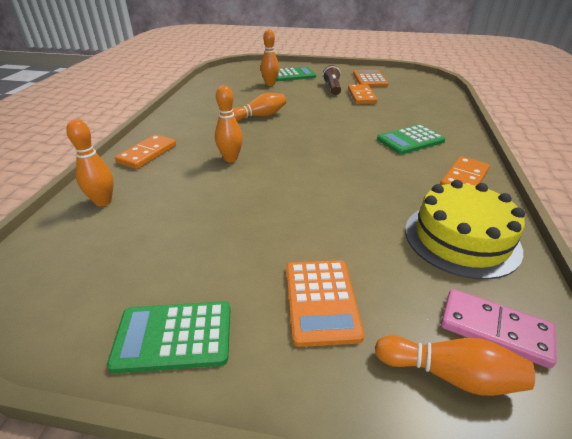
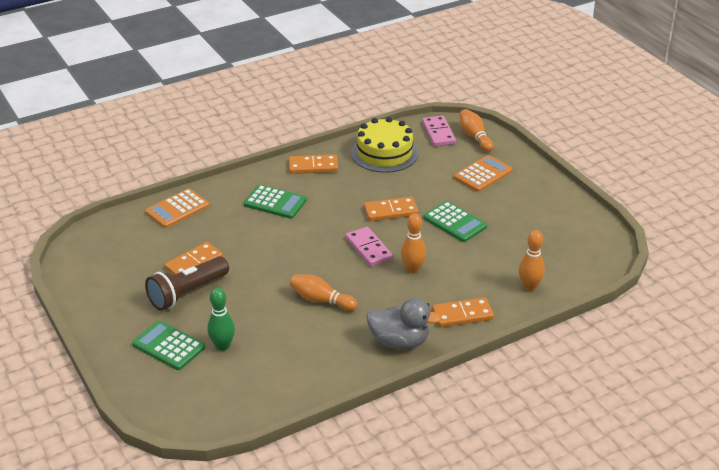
camera: 130 degrees left, 0 degrees up
green calculator [107,301,230,374] -> green calculator moved to [423,201,487,242]
orange bowling pin [261,30,279,86] -> green bowling pin [207,288,235,351]
brown flashlight [323,65,341,95] -> brown flashlight [145,256,229,311], size x1.52
orange calculator [353,70,389,87] -> orange calculator moved to [145,189,209,228]
none -> pink domino [346,227,393,267]
none -> orange domino [364,197,419,221]
none -> grey duck [367,298,441,350]

